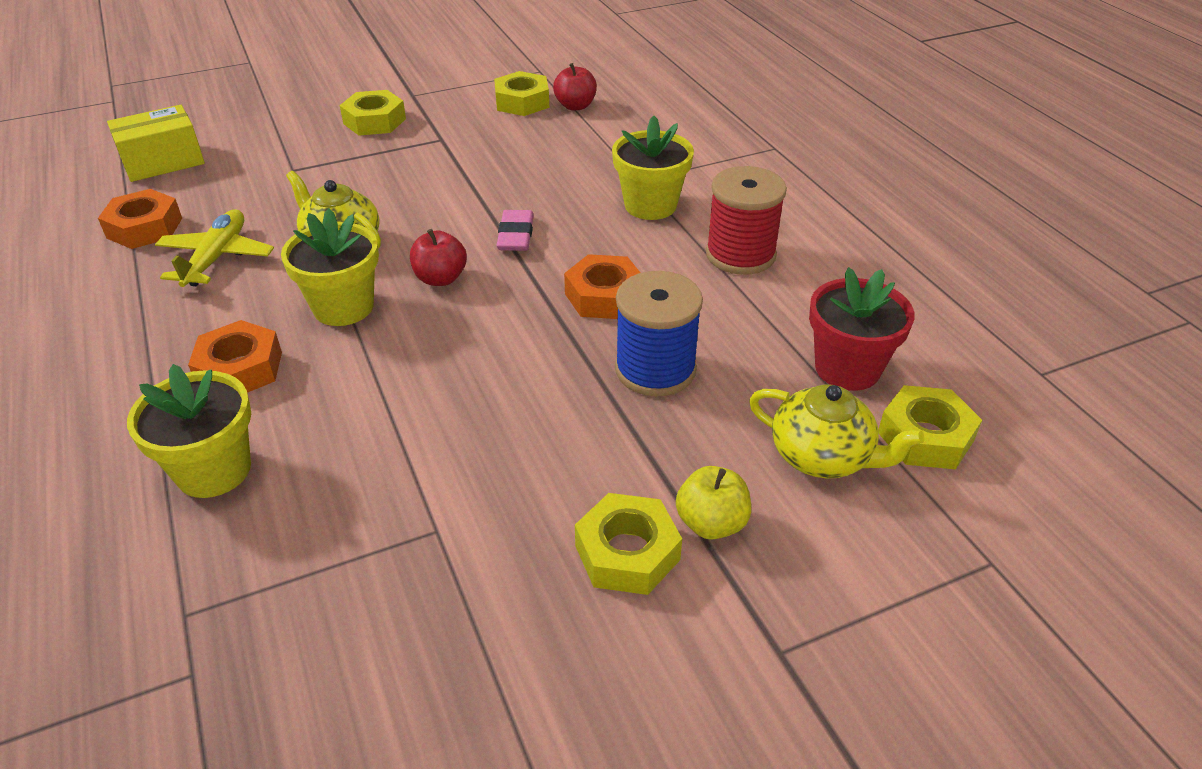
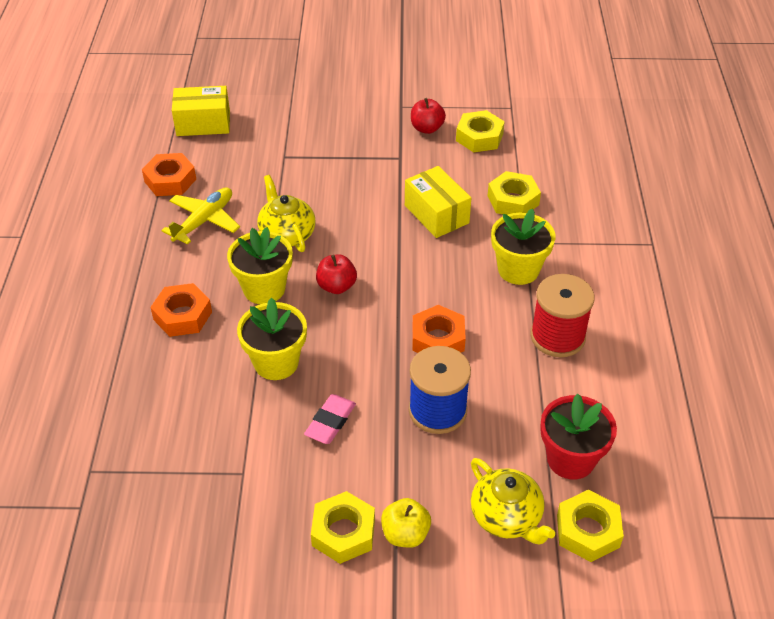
camera: 25 degrees right, 5 degrees up
yellow flower pot [127,364,251,498] -> yellow flower pot moved to [237,298,307,380]
yellow nut [340,90,406,135] -> yellow nut moved to [488,171,541,215]
pink eraser [497,210,534,251] -> pink eraser moved to [304,394,356,444]
red apple [553,63,597,110] -> red apple moved to [411,98,446,134]
none -> yellow box [405,166,471,238]

